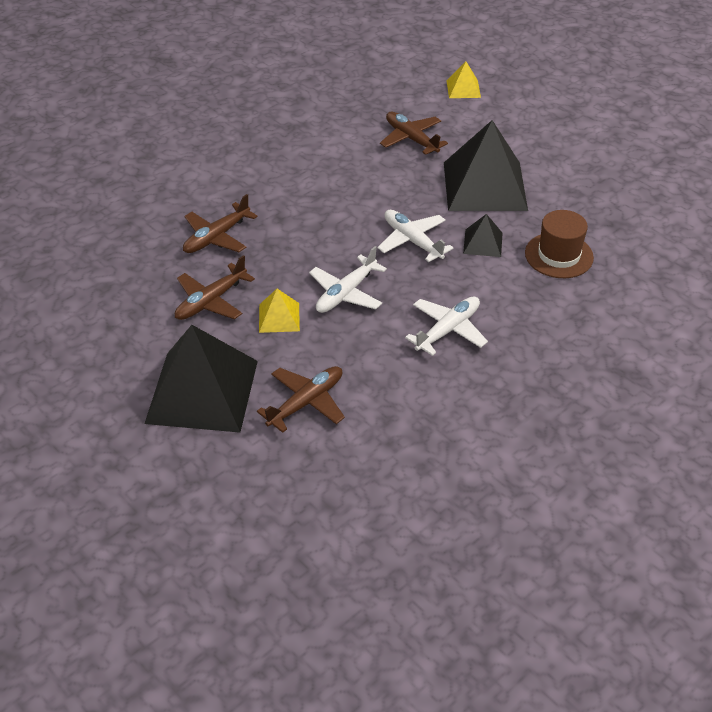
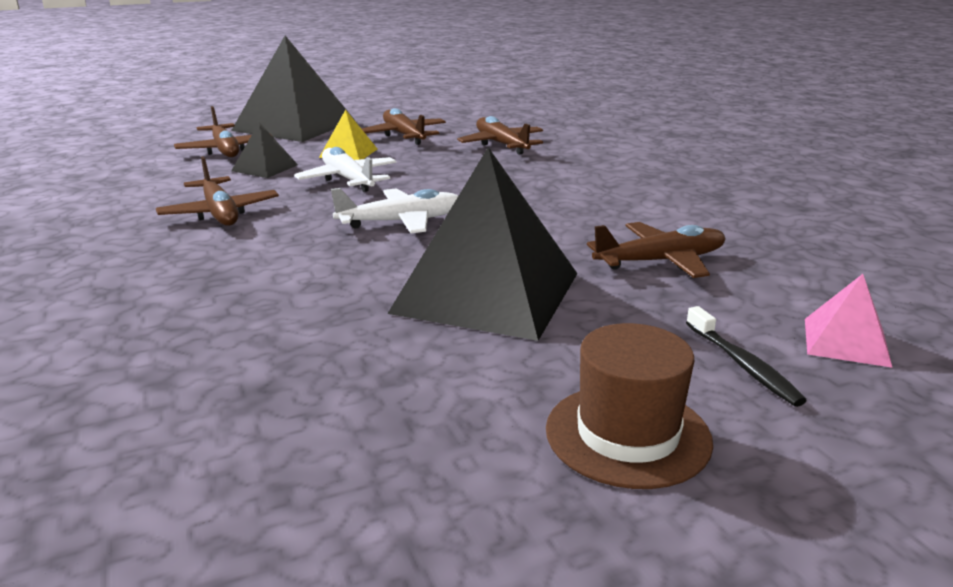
camera: 110 degrees right, 20 degrees down
white plane [405,297,488,356] -> brown plane [156,156,279,226]
yellow pyramid [447,61,481,98] -> pink pyramid [805,274,893,368]
black pyramid [463,214,503,257] -> black pyramid moved to [231,122,298,178]
brown hat [525,210,594,278] -> brown hat moved to [546,323,713,489]
none -> black toothbrush [686,306,807,407]

